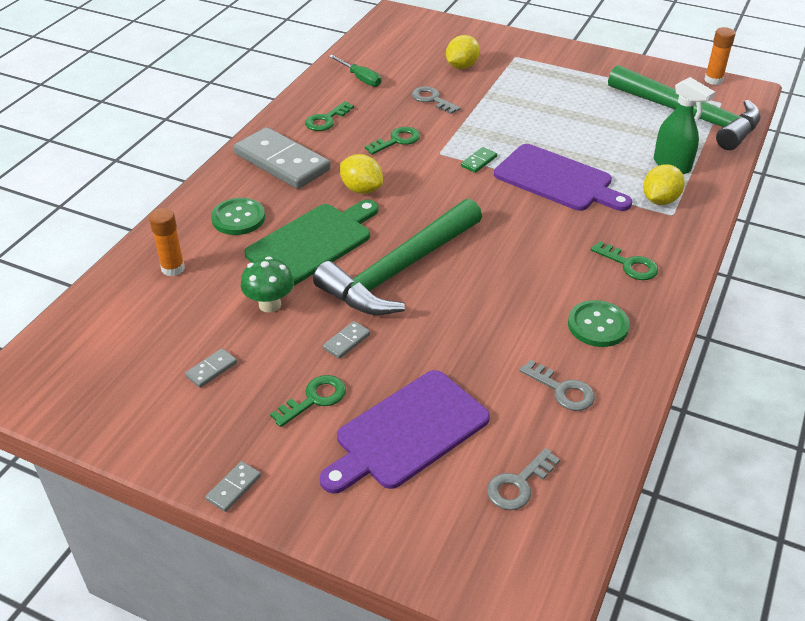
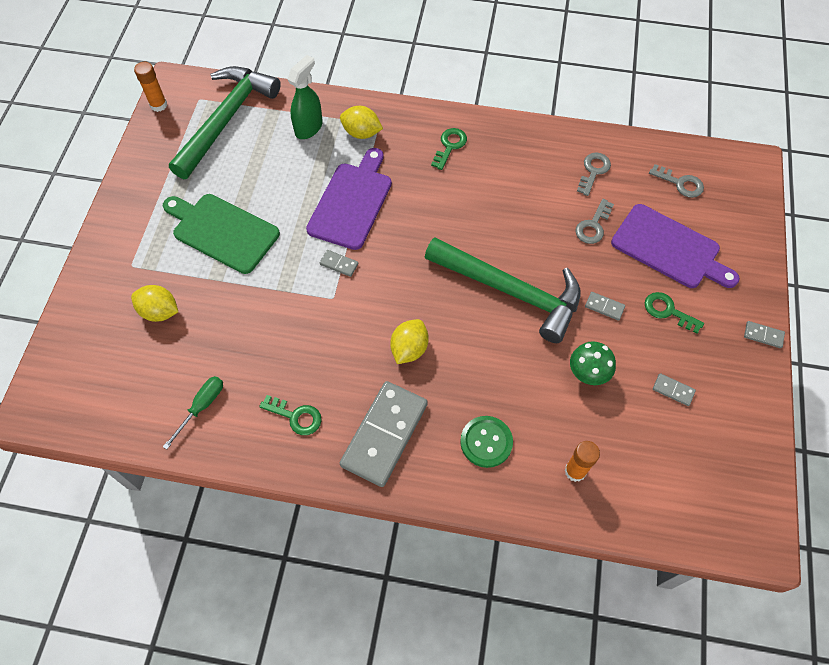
camera: 105 degrees left, 20 degrees up
green cutting board [244,199,379,286] -> green cutting board moved to [163,194,280,274]
green key [365,127,420,155] -> none
grey key [412,86,461,114] -> grey key moved to [576,199,614,244]
green domino [461,147,497,173] -> grey domino [320,250,358,277]
green button [568,300,630,347] -> none

